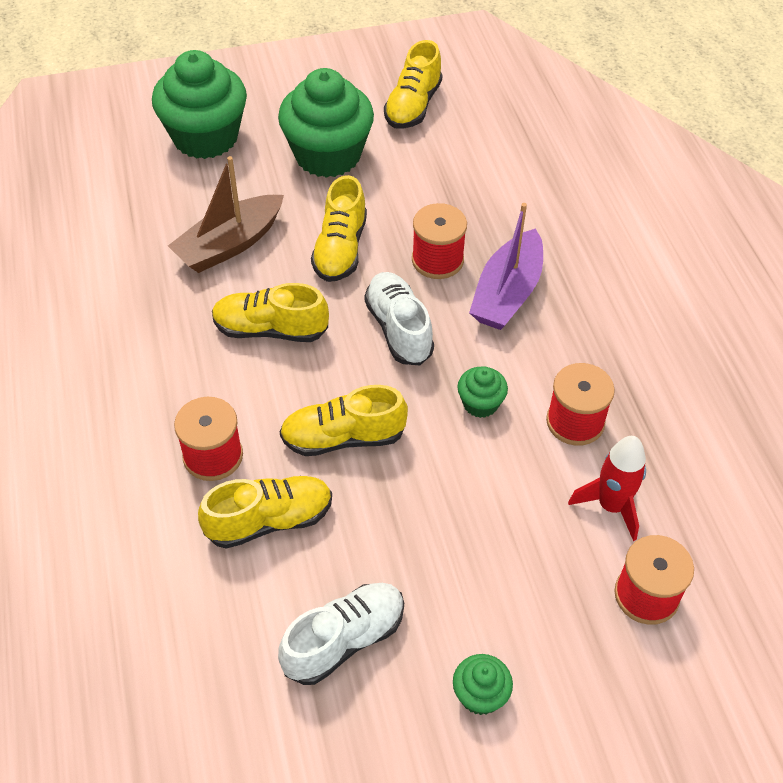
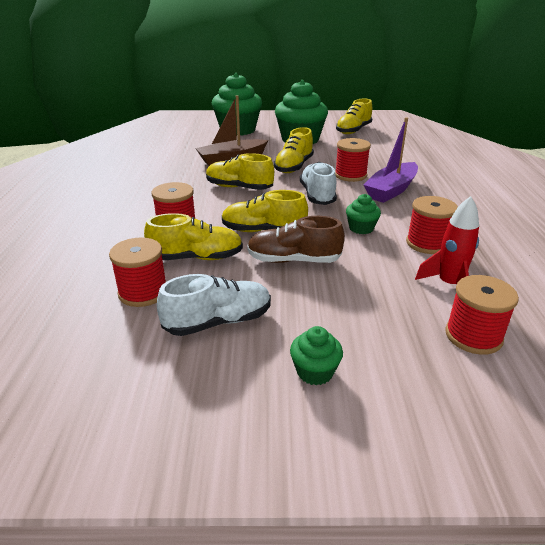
camera: 15 degrees right, 20 degrees down
none -> red spool [109,237,166,307]
none -> brown shoe [247,216,345,263]

